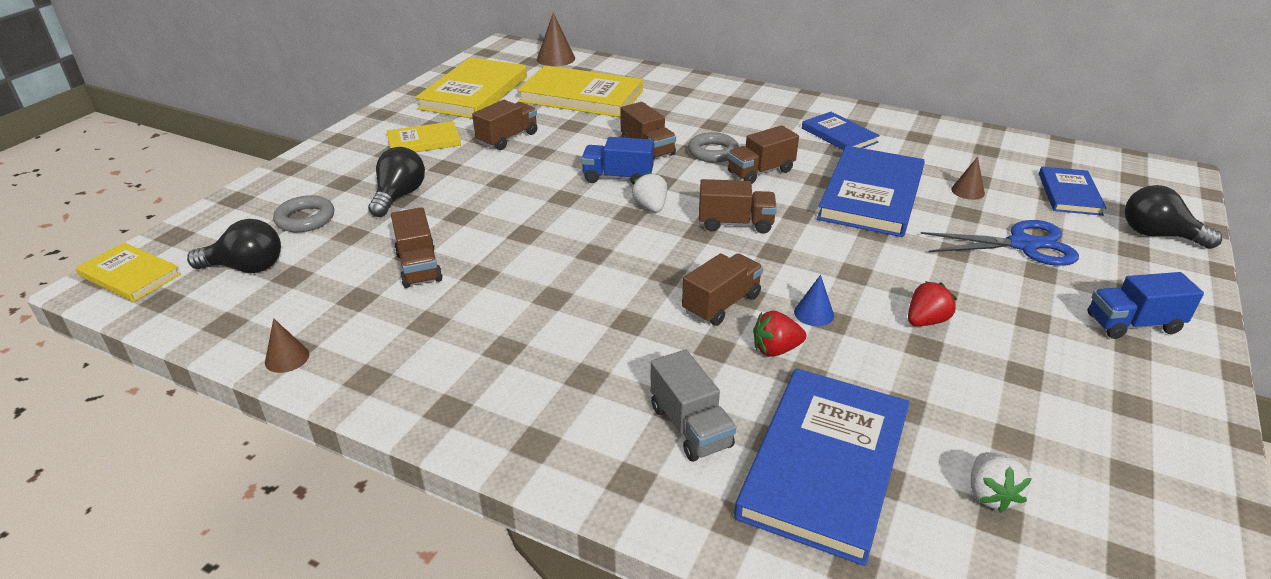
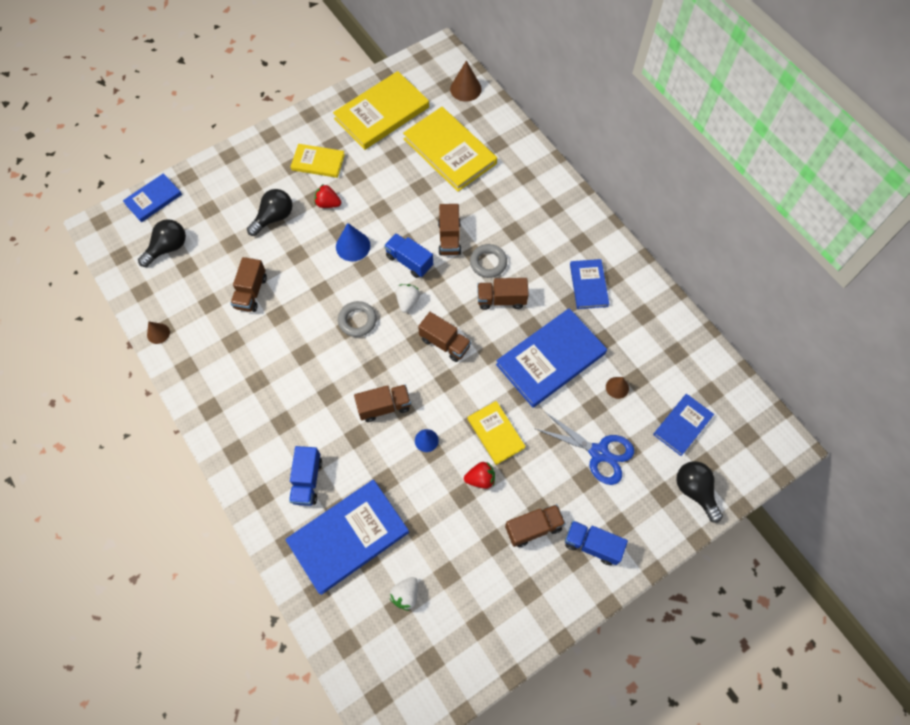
camera: 30 degrees right, 30 degrees up
yellow book [76,242,181,302] -> yellow book moved to [468,401,526,465]
black light bulb [187,219,281,273] -> black light bulb turned 75 degrees counterclockwise [138,219,186,267]
grey ring [273,195,334,232] -> grey ring moved to [338,301,377,337]
brown truck [472,100,537,150] -> brown truck moved to [505,504,566,547]
grey truck [650,349,736,462] -> blue truck [289,446,322,506]
red strawberry [753,310,806,357] -> red strawberry moved to [314,184,341,208]
none -> blue book [123,173,182,222]
none -> blue cone [336,223,370,261]

